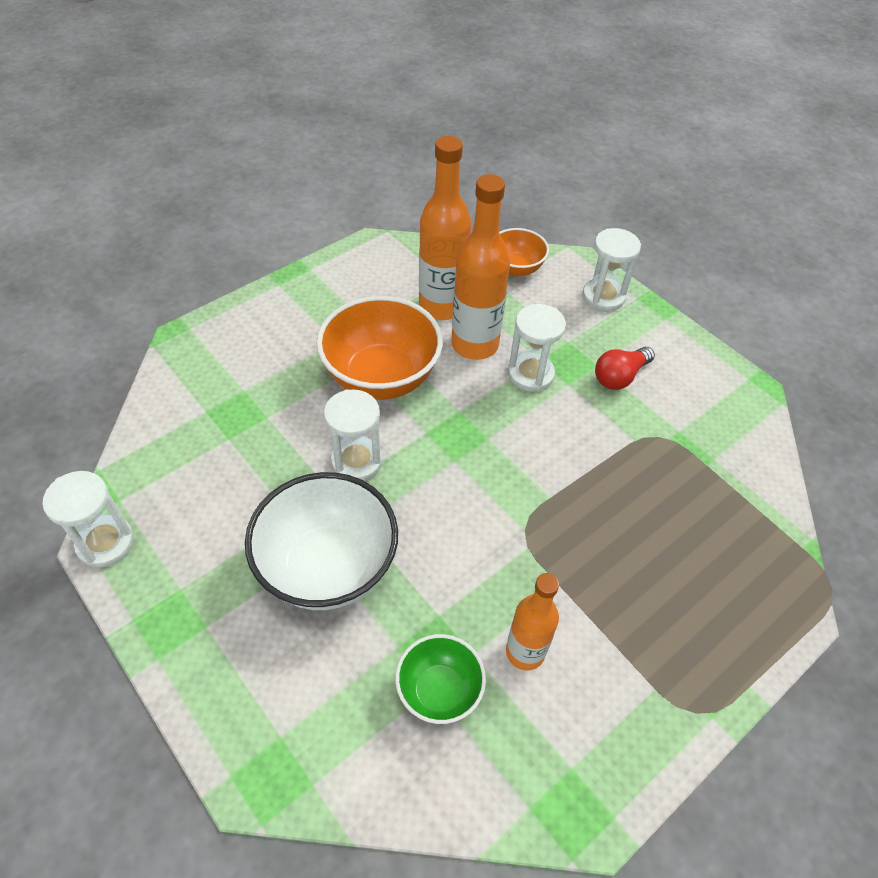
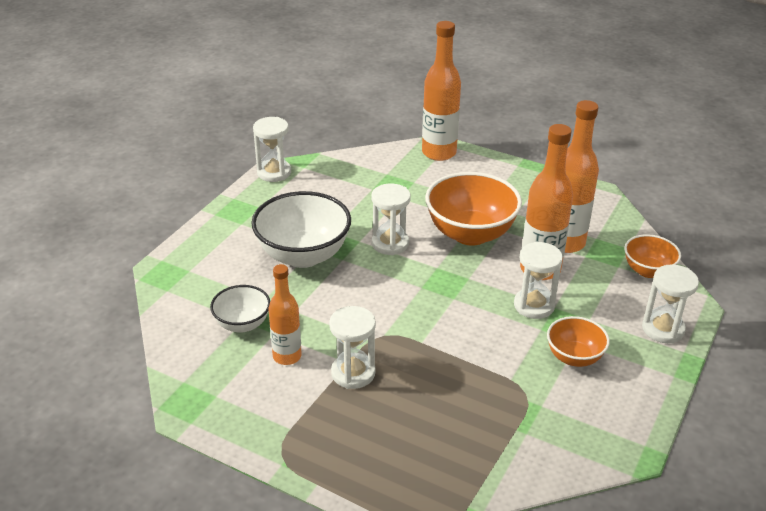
camera: 70 degrees right, 15 degrees down
green bowl [395,634,486,724] -> white bowl [210,285,270,332]
red light bulb [595,347,655,390] -> orange bowl [547,316,610,367]
none -> white hourglass [329,306,376,389]
none -> orange bottle [422,21,461,161]

